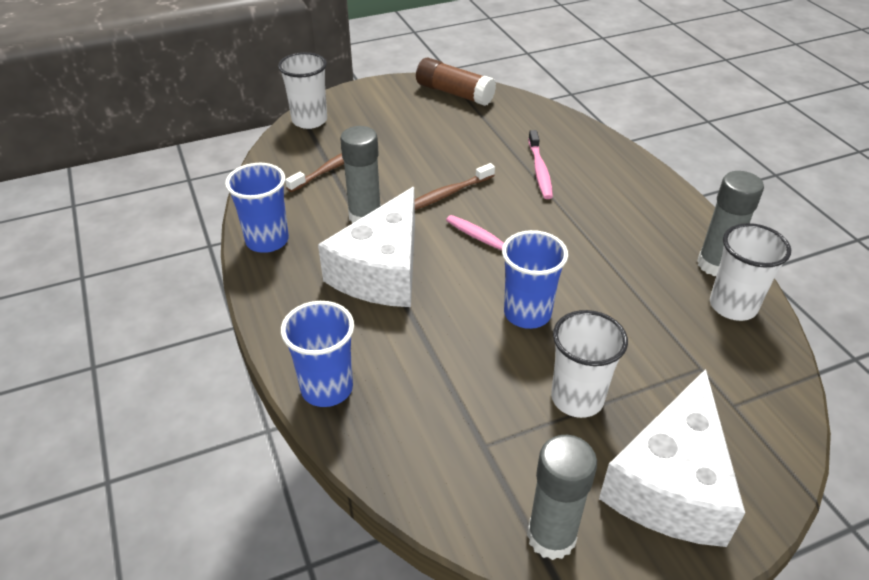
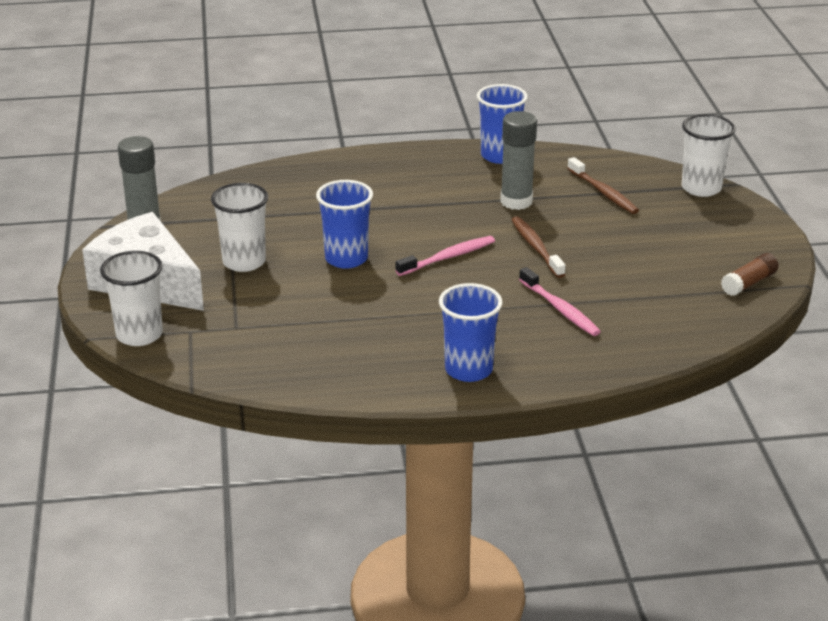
camera: 105 degrees right, 10 degrees down
blue cup [281,301,354,407] -> blue cup moved to [439,283,503,382]
white cheese [318,187,415,307] -> none
brown glue stick [416,57,496,106] -> brown glue stick [721,253,778,296], size x0.63
pink toothbrush [528,130,553,199] -> pink toothbrush turned 135 degrees counterclockwise [519,267,601,336]
grey glue stick [697,171,764,276] -> none
white cup [710,223,791,321] -> white cup moved to [100,251,163,346]

